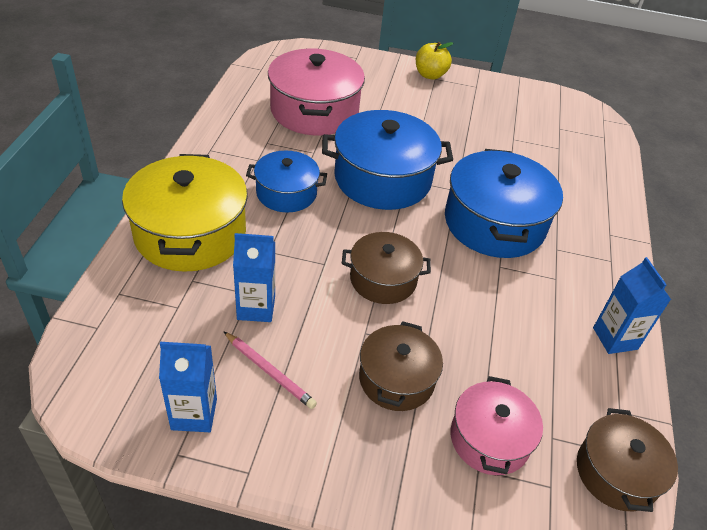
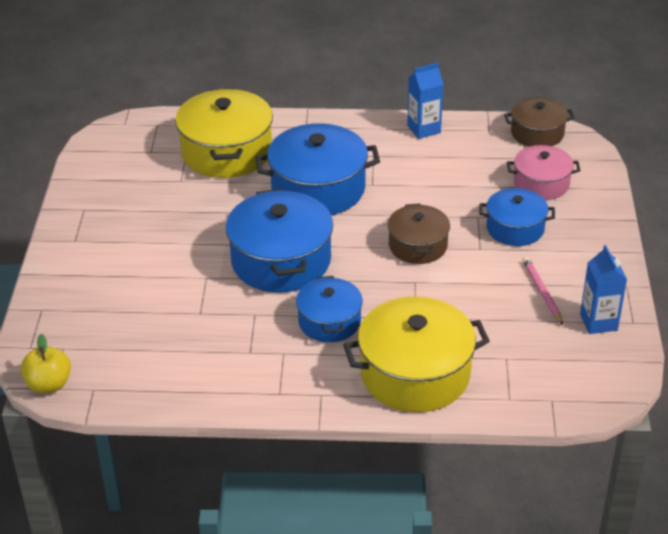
camera: 95 degrees left, 5 degrees down
pink pencil [223,331,317,409] -> pink pencil turned 45 degrees counterclockwise [523,257,563,325]
blue carton [233,233,275,322] -> none
pink pot [268,49,365,135] -> none
brown pot [359,321,443,411] -> blue pot [479,188,555,246]
yellow apple [416,42,453,80] -> yellow apple moved to [21,334,71,393]
none -> yellow pot [175,88,273,178]

